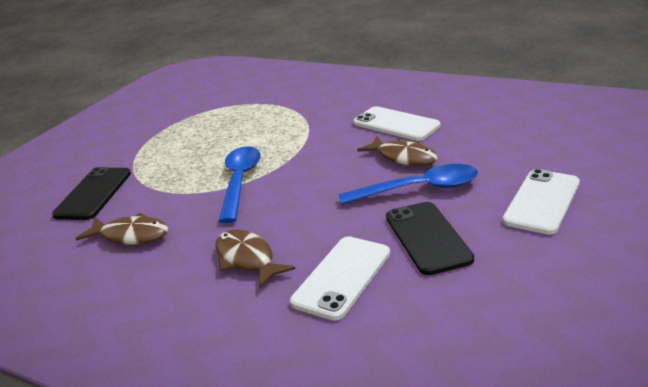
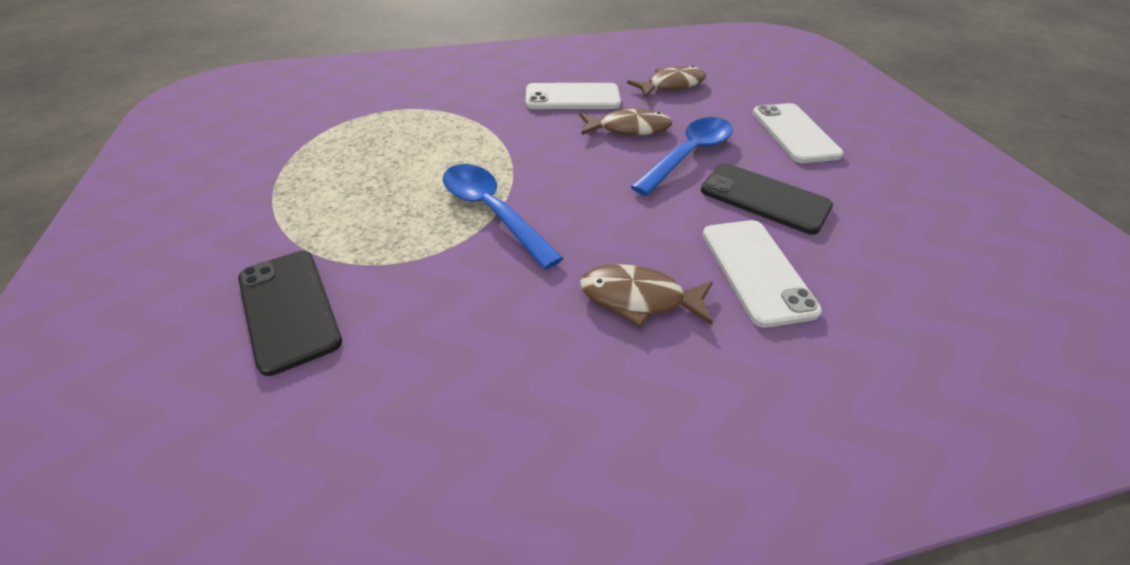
camera: 45 degrees left, 15 degrees up
brown fish [75,213,168,244] -> brown fish moved to [627,65,706,98]

